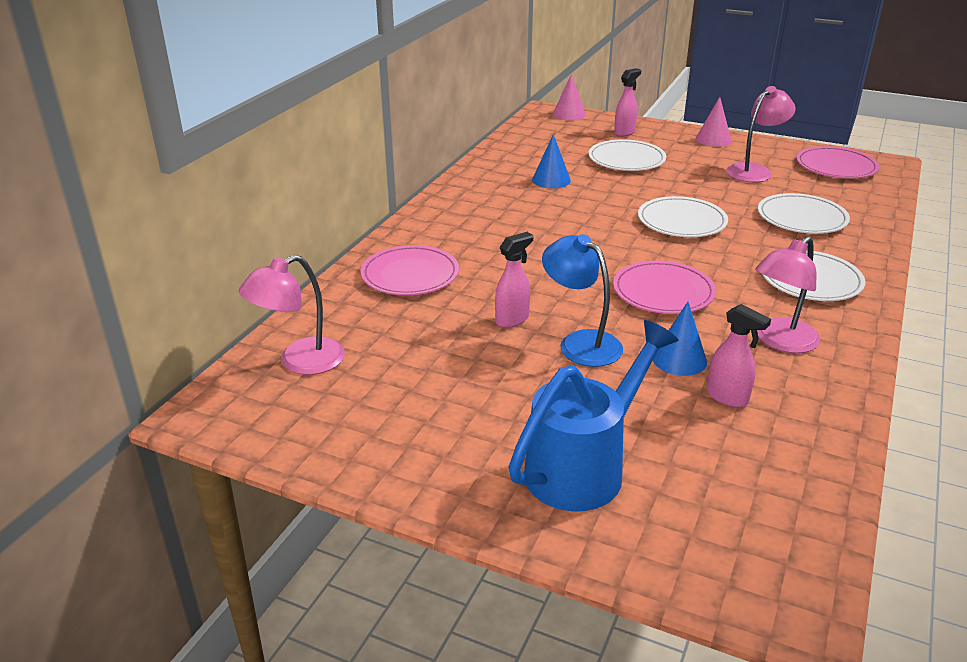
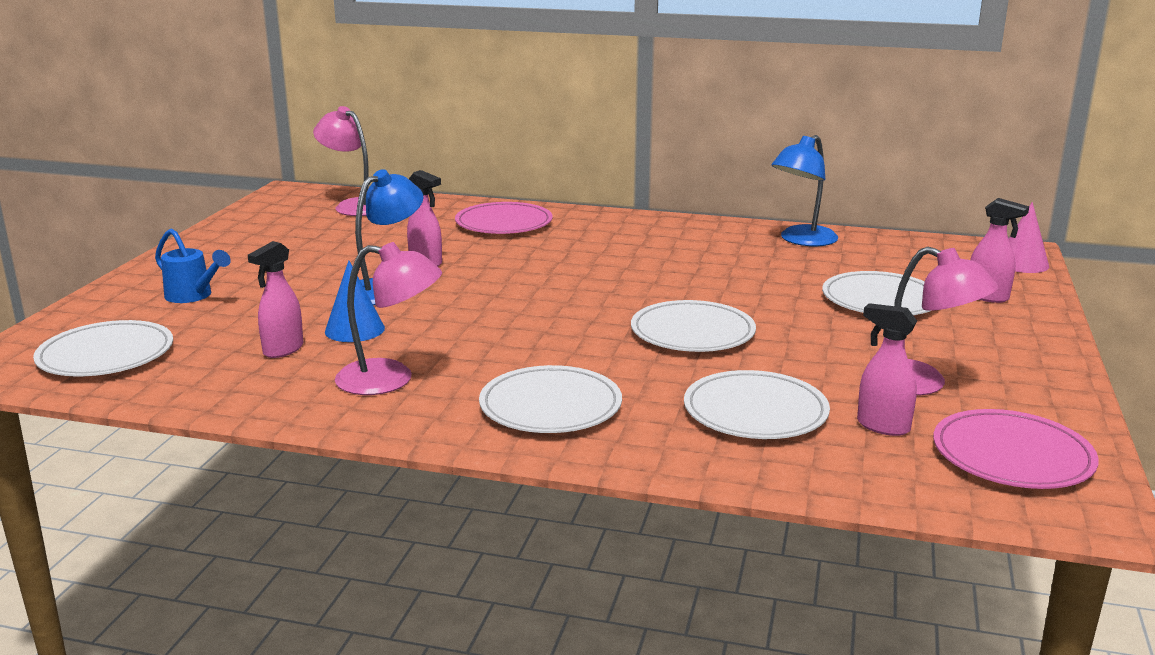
camera: 80 degrees right, 10 degrees down
blue watering can [508,320,678,511] -> blue watering can [155,228,231,303], size x0.54
blue cone [532,134,571,188] -> none
pink plate [613,260,716,314] -> none
pink cone [696,97,731,147] -> none
pink lamp [755,236,820,353] -> pink lamp turned 150 degrees clockwise [335,242,442,395]
none -> white plate [33,320,173,377]
none -> blue lamp [772,135,838,247]
none -> pink spray bottle [857,303,917,436]

